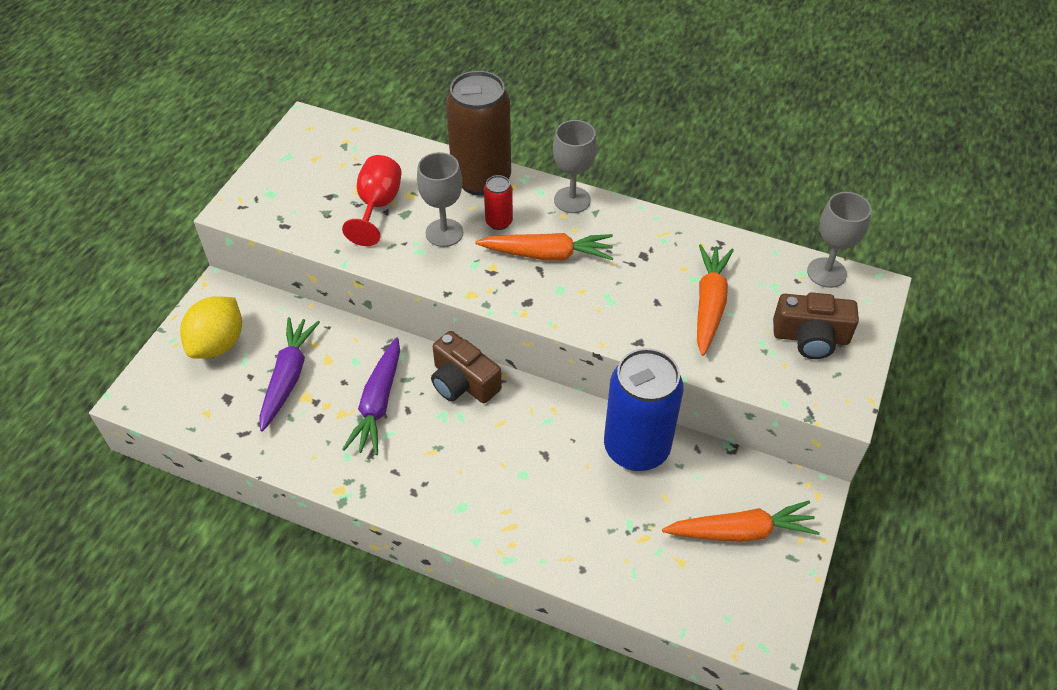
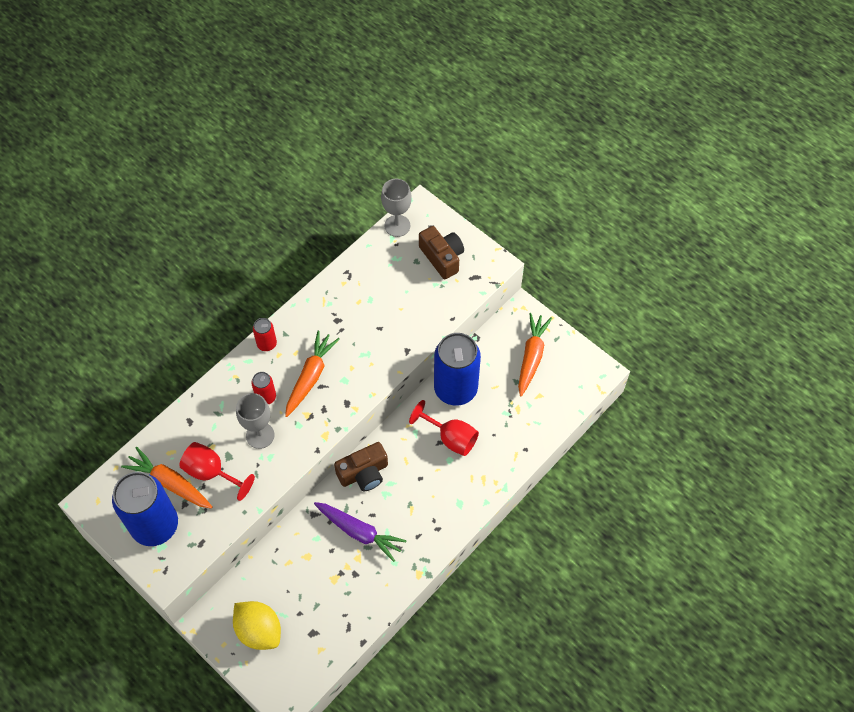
camera: 70 degrees left, 10 degrees up
purple carrot [259,317,320,432] -> none
brown can [446,71,511,196] -> none
grey goblet [553,120,597,213] -> red can [253,318,277,351]
orange carrot [697,244,734,356] -> orange carrot moved to [121,447,213,509]
brown camera [773,292,859,359] -> brown camera turned 60 degrees counterclockwise [419,226,464,279]
none -> blue can [112,472,178,546]
none -> red goblet [409,400,479,456]

